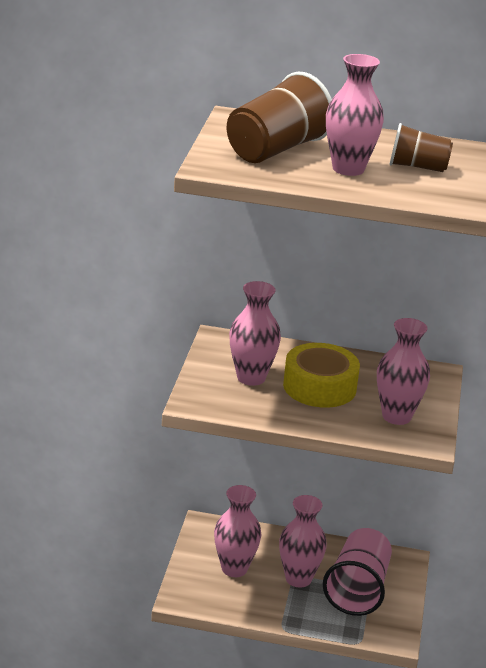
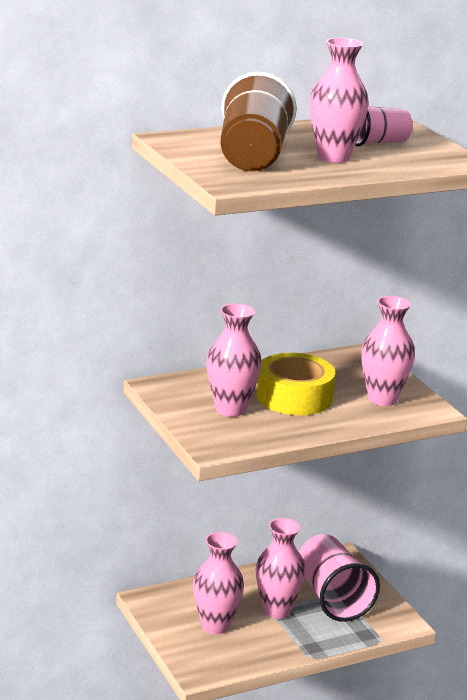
camera: 35 degrees left, 5 degrees down
brown cup [390,123,453,172] -> pink cup [355,106,413,147]

